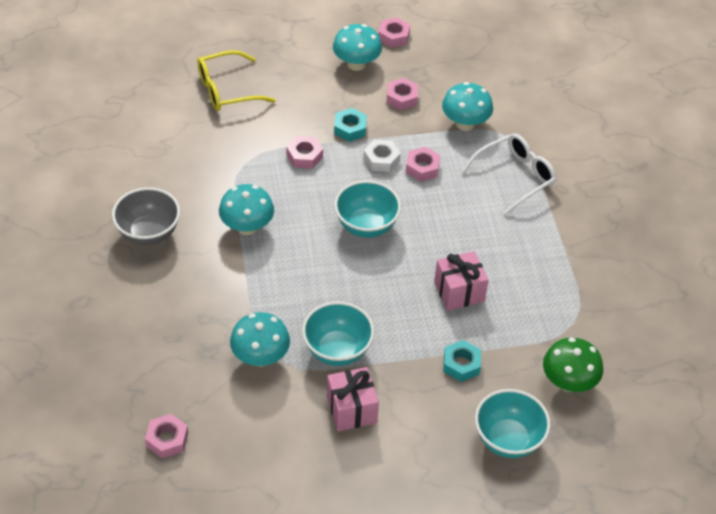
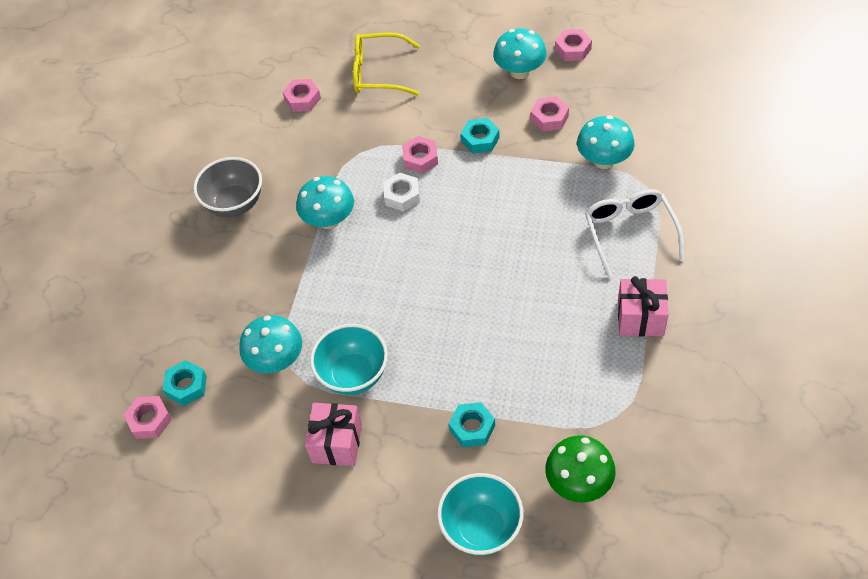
camera: 30 degrees right, 5 degrees up
turquoise bowl [334,180,401,238] -> none
white nut [363,139,401,172] -> white nut moved to [383,173,420,212]
pink nut [406,147,440,182] -> pink nut moved to [282,79,321,112]
pink gift [434,251,489,311] -> pink gift moved to [618,276,668,336]
white glasses [462,133,556,215] -> white glasses turned 90 degrees counterclockwise [585,189,684,277]
none -> turquoise nut [163,360,207,406]

